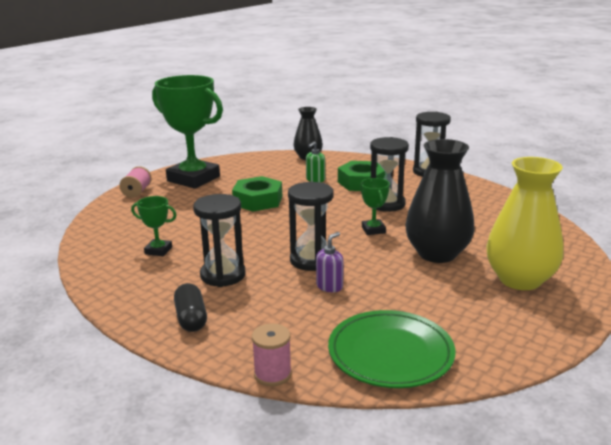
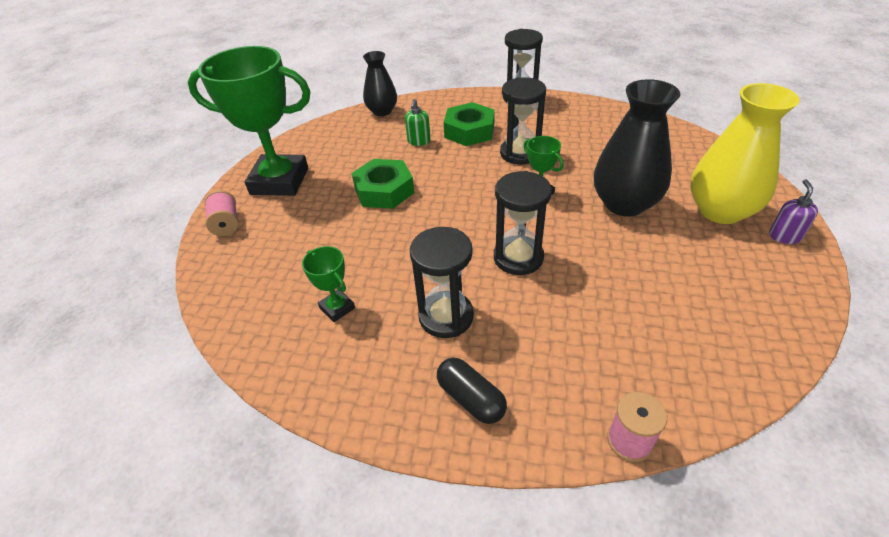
camera: 25 degrees left, 20 degrees up
green trophy [131,196,177,256] -> green trophy turned 60 degrees clockwise [302,246,355,322]
purple soap dispenser [316,232,344,292] -> purple soap dispenser moved to [769,180,818,244]
green plate [328,310,455,388] -> none

